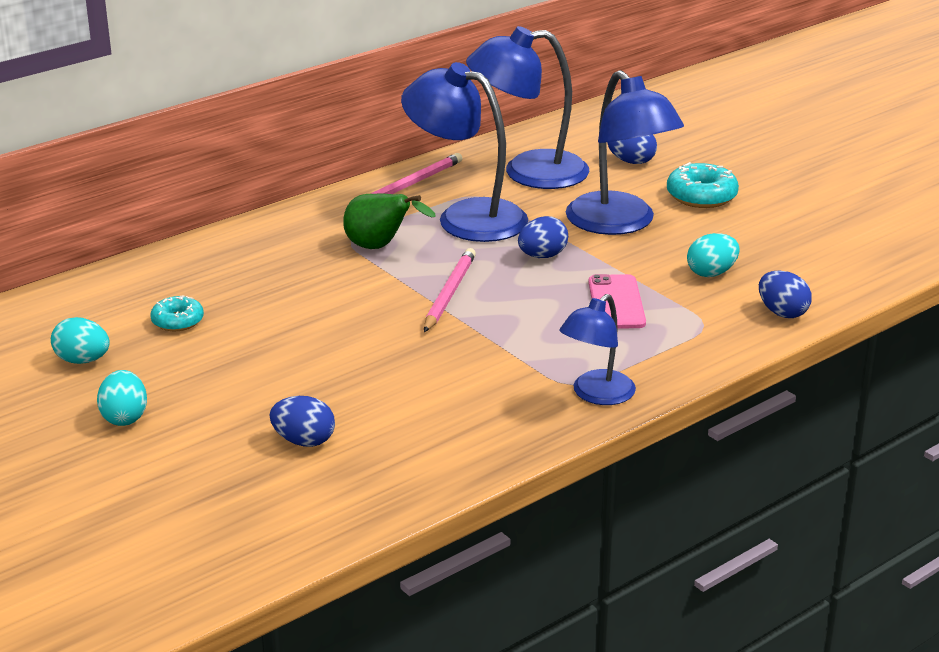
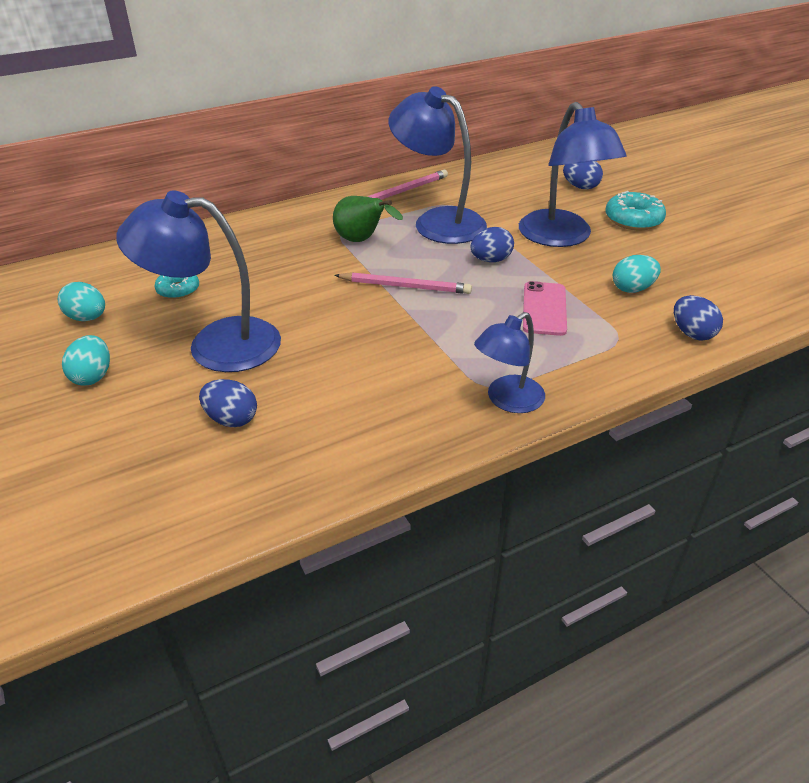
camera: 10 degrees right, 10 degrees up
pink pencil [424,248,476,332] -> pink pencil turned 75 degrees clockwise [334,272,472,294]
blue lamp [466,26,589,189] -> blue lamp moved to [116,190,281,372]

